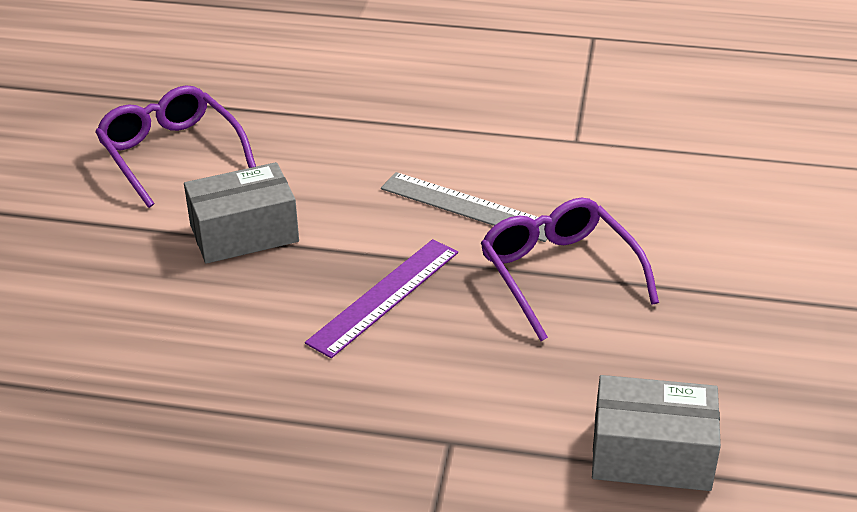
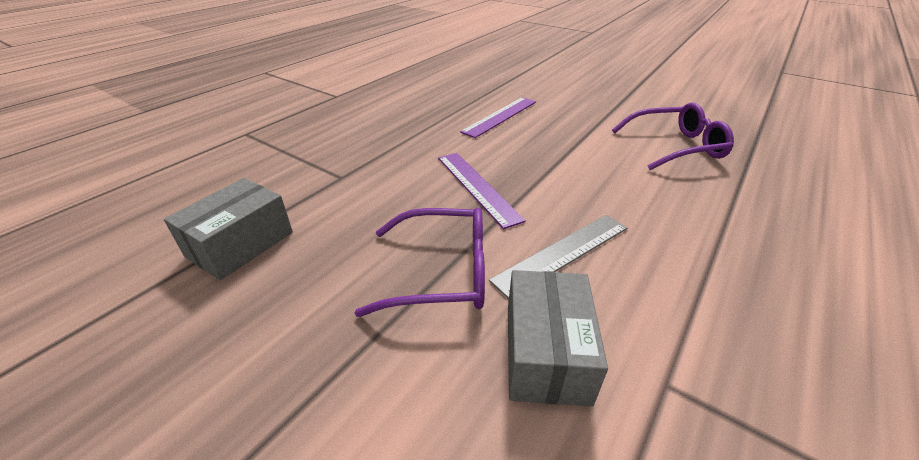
camera: 115 degrees right, 0 degrees up
grey box [184,162,299,264] -> grey box moved to [508,270,608,407]
none -> purple ruler [460,97,536,138]

